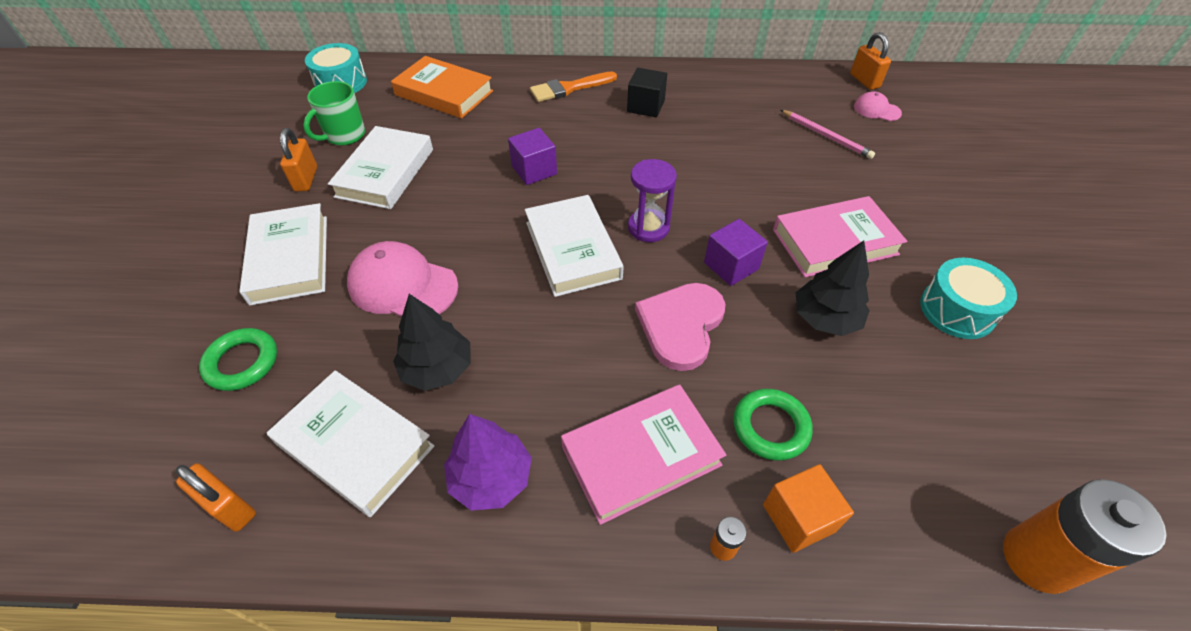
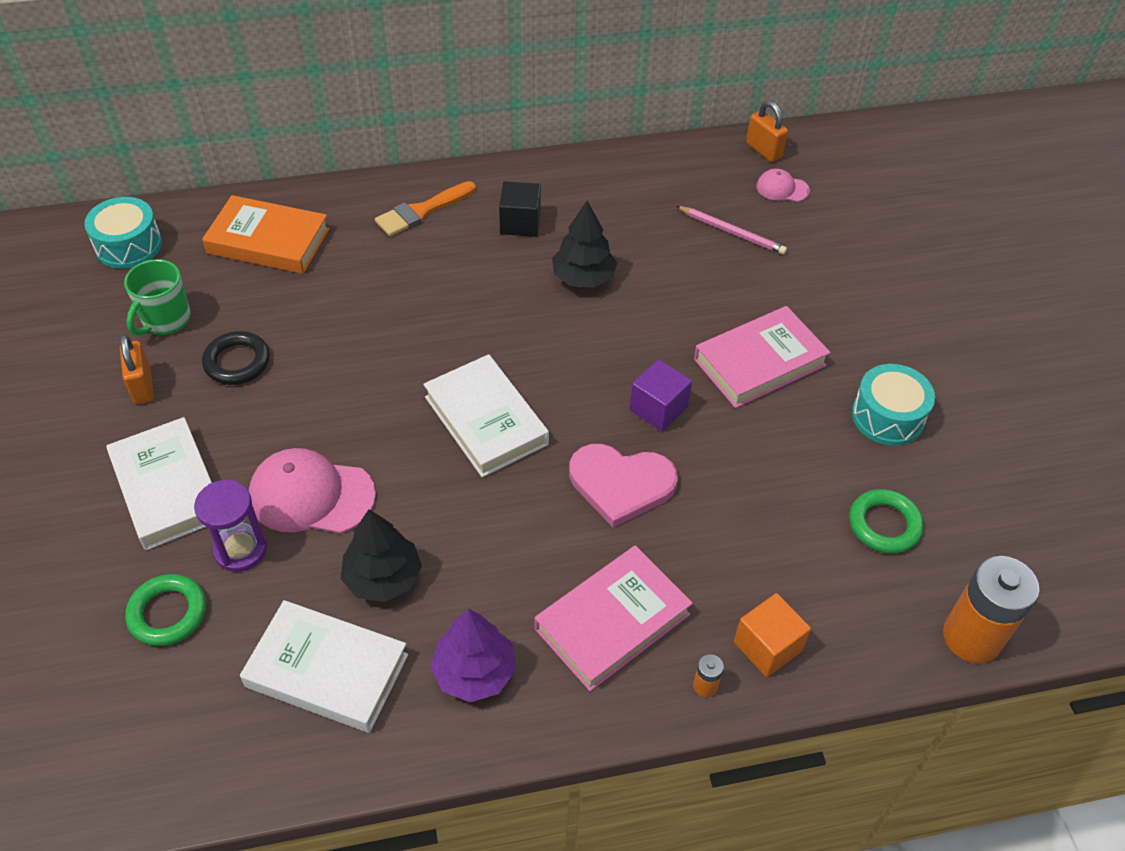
camera: 15 degrees left, 0 degrees up
orange padlock [176,463,256,532] -> none
white book [328,126,433,209] -> black ring [202,331,270,385]
purple cube [508,128,557,185] -> none
purple hourglass [628,159,677,242] -> purple hourglass moved to [194,480,267,572]
pink heart [635,283,725,371] -> pink heart turned 90 degrees counterclockwise [569,444,678,528]
green ring [733,389,813,461] -> green ring moved to [850,489,924,554]
black tree [796,241,870,336] -> black tree moved to [552,201,617,288]

